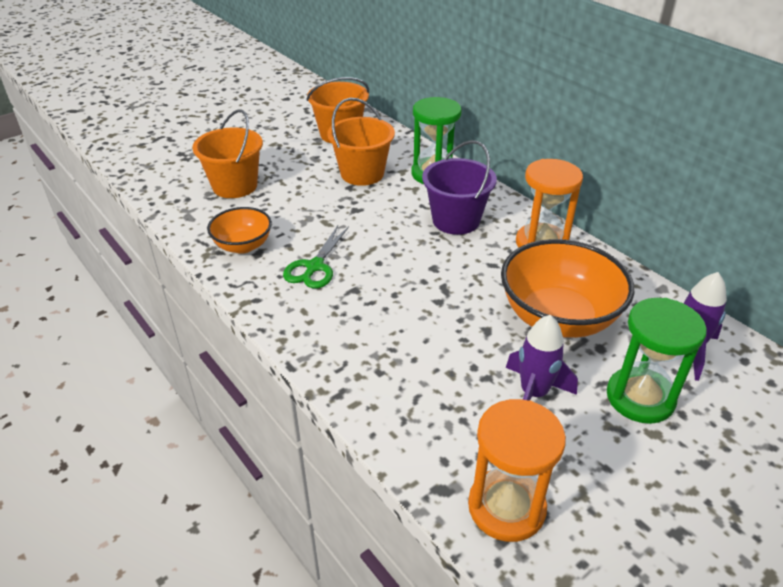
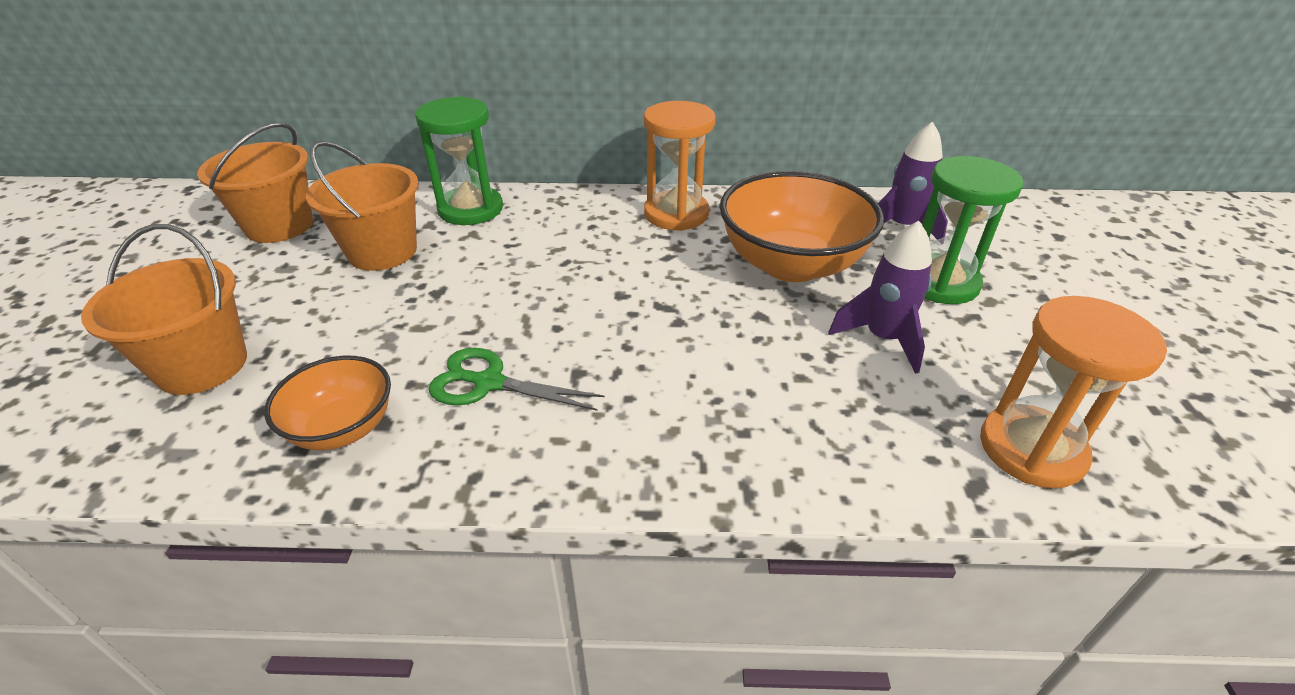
camera: 50 degrees left, 0 degrees up
green scissors [283,225,349,288] -> green scissors turned 135 degrees clockwise [429,348,605,411]
purple bucket [422,140,497,235] -> none

